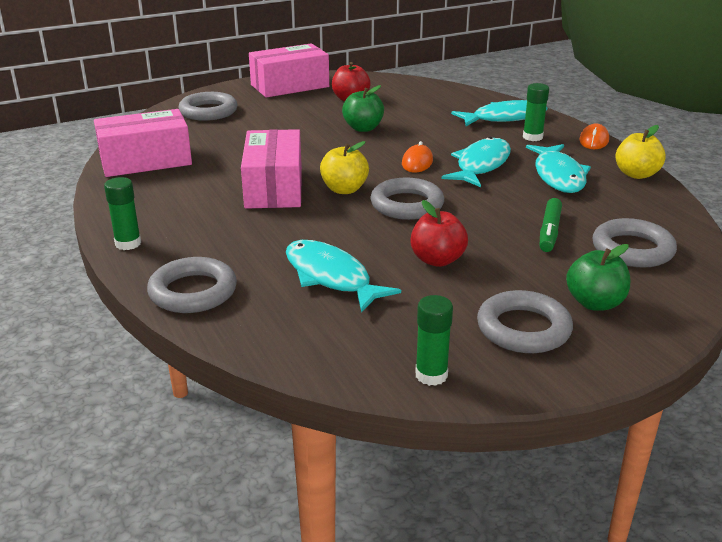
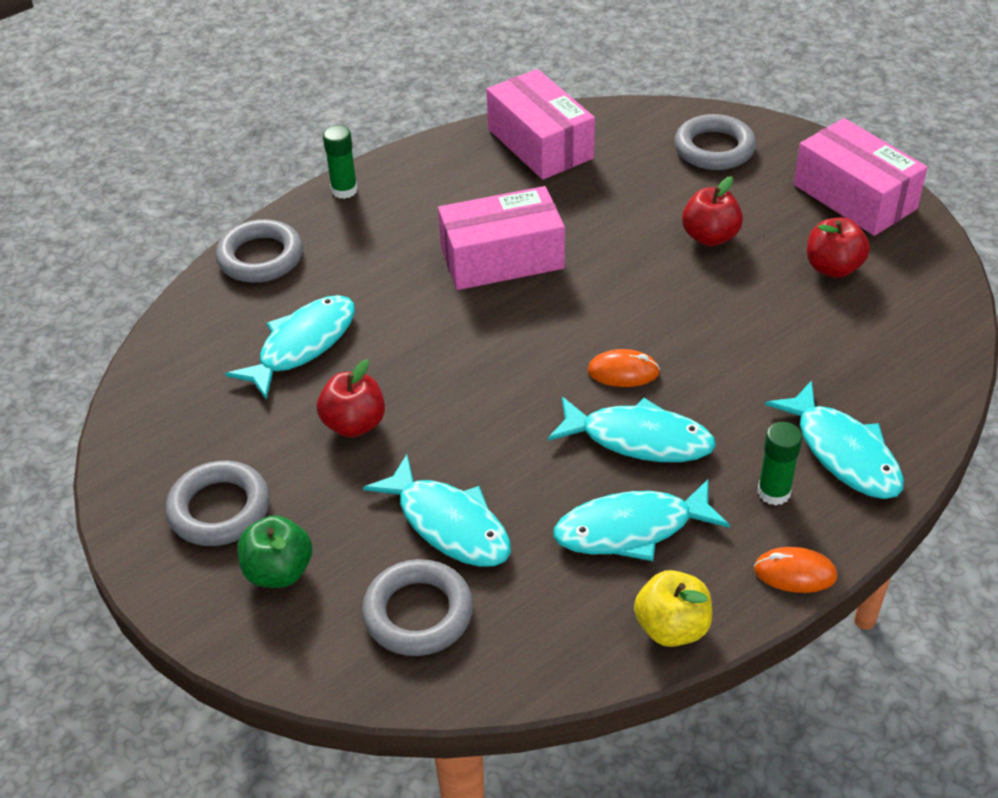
camera: 80 degrees right, 15 degrees up
yellow apple [320,141,369,194] -> none
green apple [342,85,384,132] -> none
grey ring [370,177,444,220] -> none
green glue stick [415,295,453,386] -> none
green marker [540,198,562,252] -> turquoise fish [363,454,511,567]
none -> red apple [682,176,743,246]

